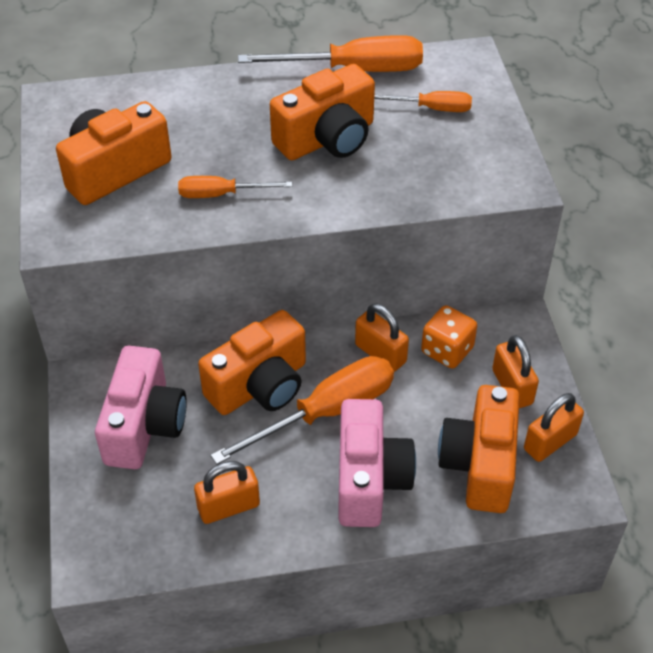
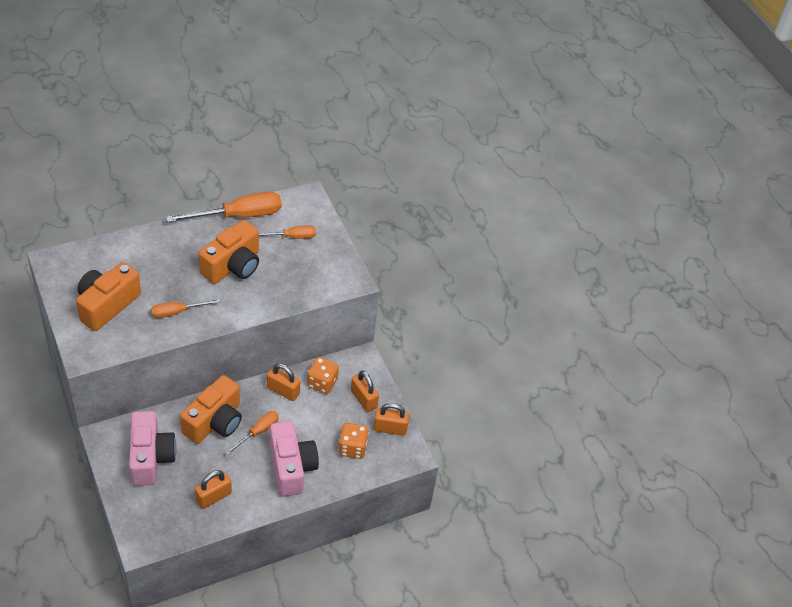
camera: 20 degrees left, 0 degrees up
orange screwdriver [211,356,394,465] -> orange screwdriver [225,411,279,455], size x0.56
orange camera [438,385,520,513] -> orange dice [339,423,369,459]
orange padlock [524,393,584,462] -> orange padlock turned 60 degrees clockwise [373,403,409,436]

